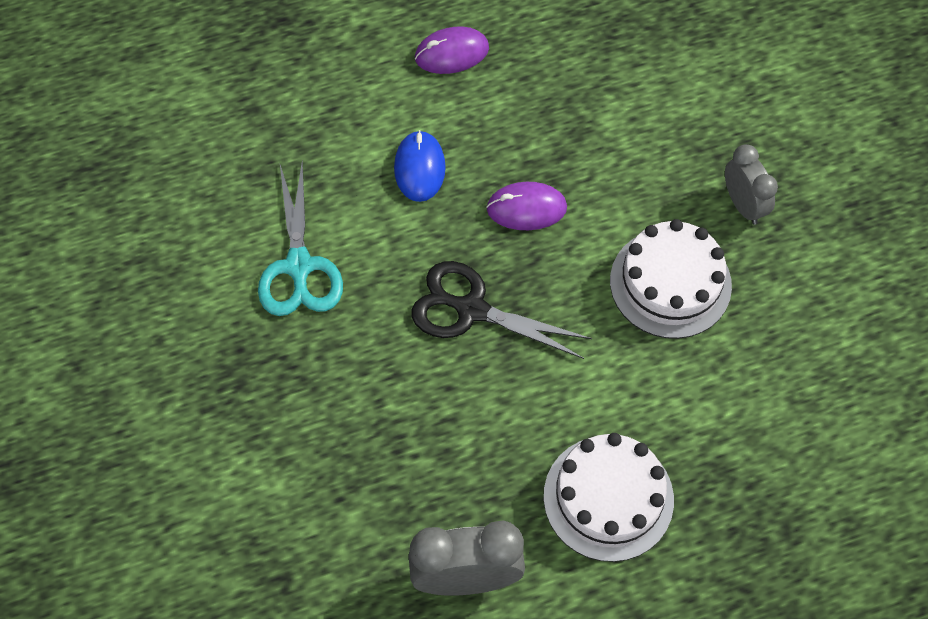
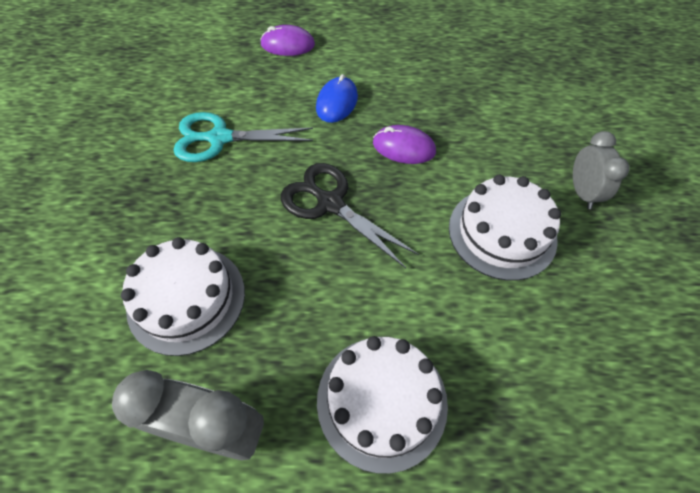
camera: 20 degrees right, 5 degrees down
turquoise scissors [258,160,343,316] -> turquoise scissors turned 75 degrees clockwise [174,112,313,162]
purple mouse [415,27,489,74] -> purple mouse moved to [260,25,315,56]
none -> white cake [121,237,245,356]

